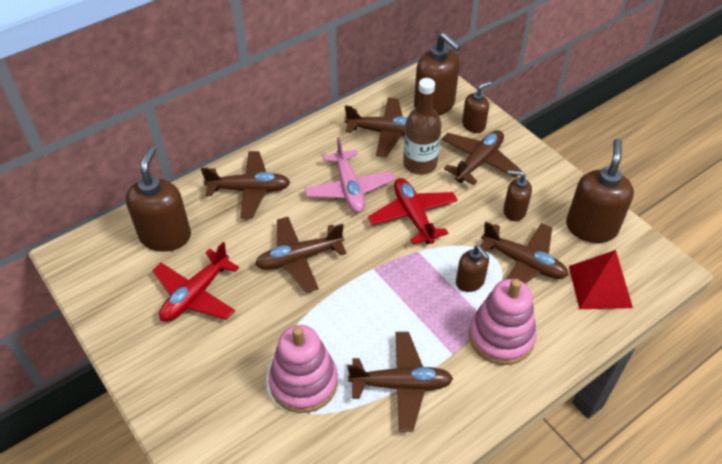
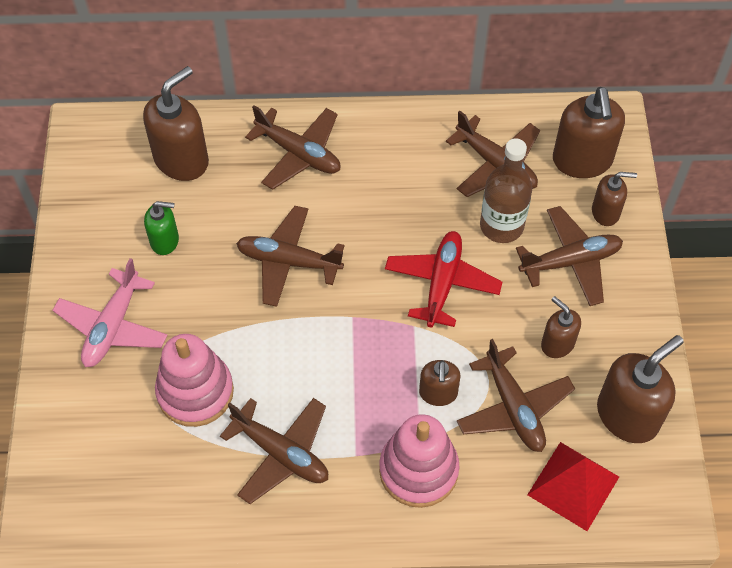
camera: 35 degrees right, 10 degrees up
red plane [152,242,239,322] -> green soap dispenser [144,201,179,255]
pink plane [304,137,394,213] -> pink plane moved to [53,258,168,367]

